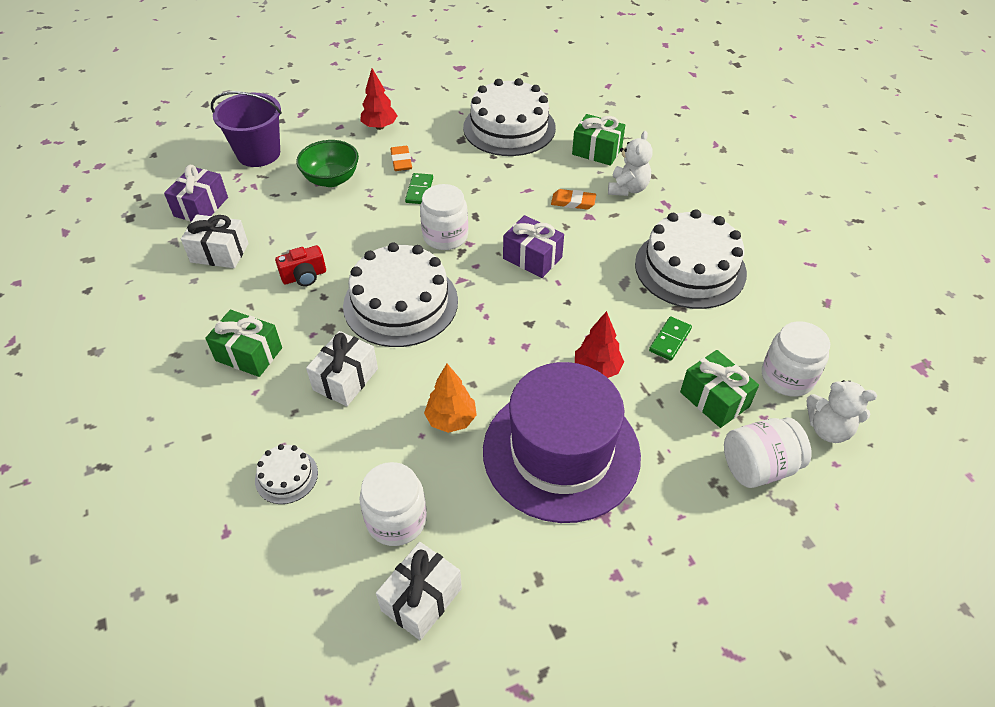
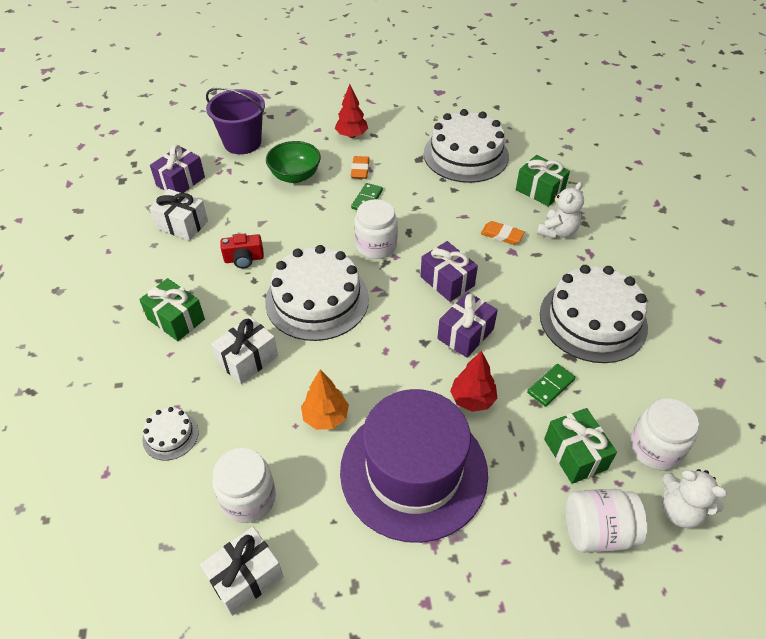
camera: 15 degrees right, 0 degrees up
none -> purple gift [437,292,498,358]

